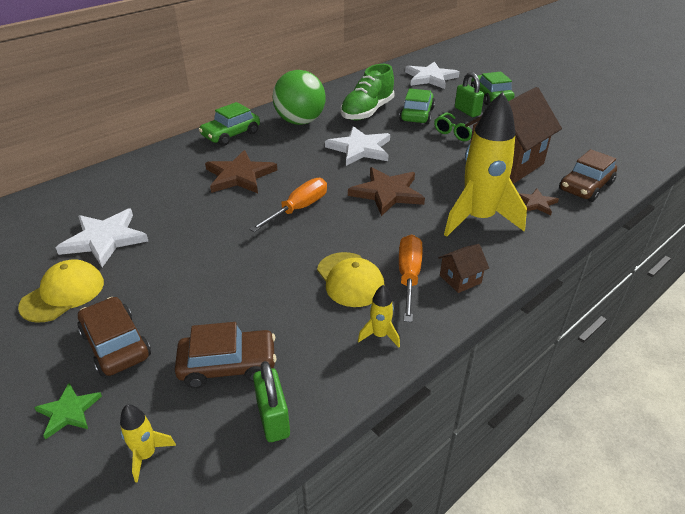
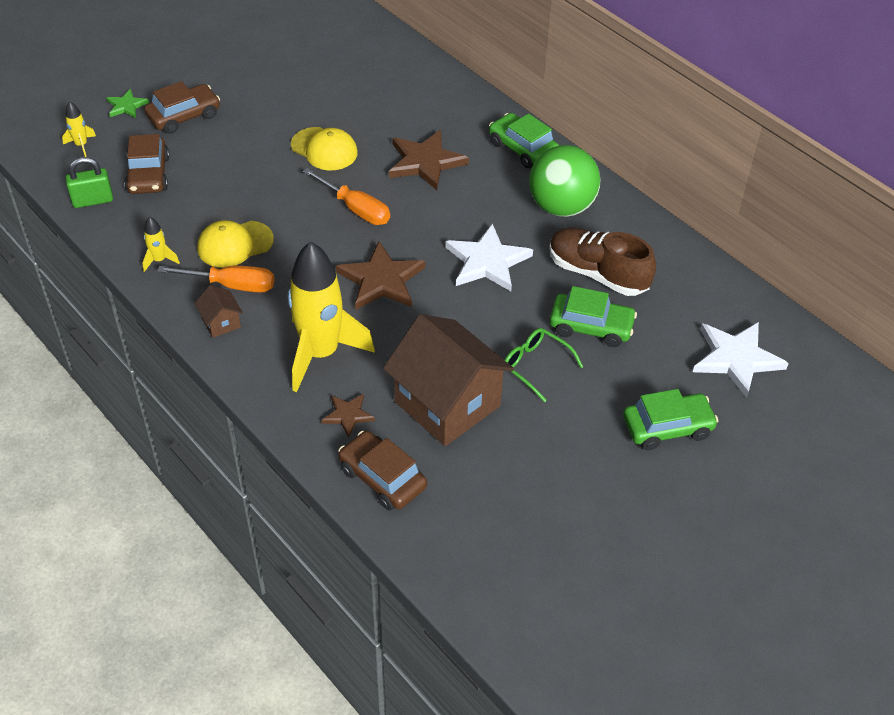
camera: 90 degrees right, 10 degrees up
yellow cap [18,259,104,323] -> yellow cap moved to [291,127,358,170]
white star [56,209,148,267] -> none
green shoe [340,64,395,121] -> brown shoe [549,228,656,296]
green padlock [455,72,484,117] -> none

